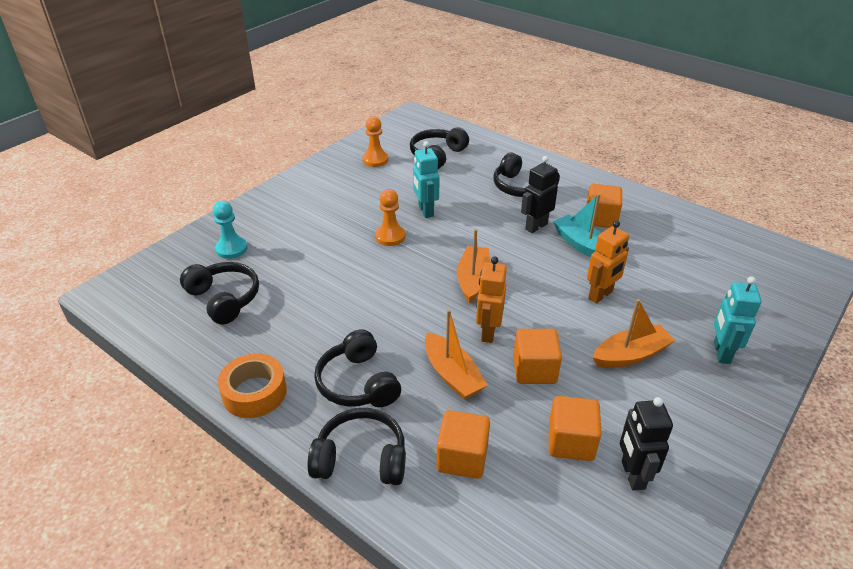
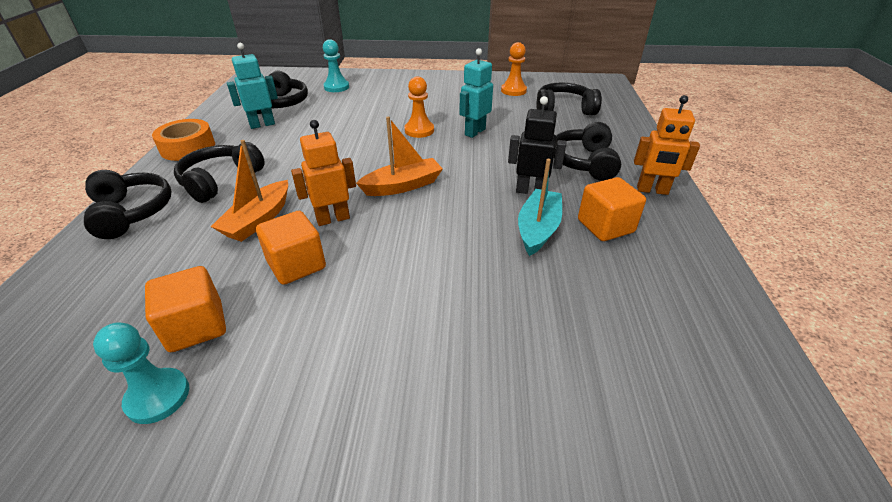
camera: 55 degrees right, 0 degrees up
orange cube [436,410,490,479] -> none
orange robot [587,221,629,303] -> orange robot moved to [634,95,700,195]
orange boat [593,299,675,368] -> none
black robot [620,397,673,491] -> turquoise pawn [93,323,189,424]
turquoise robot [714,276,762,364] -> turquoise robot moved to [227,43,278,129]

